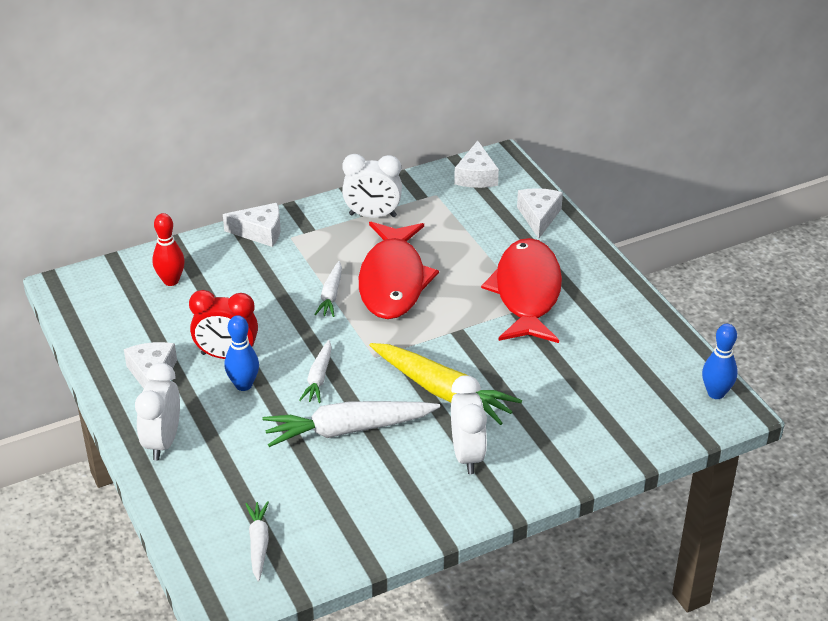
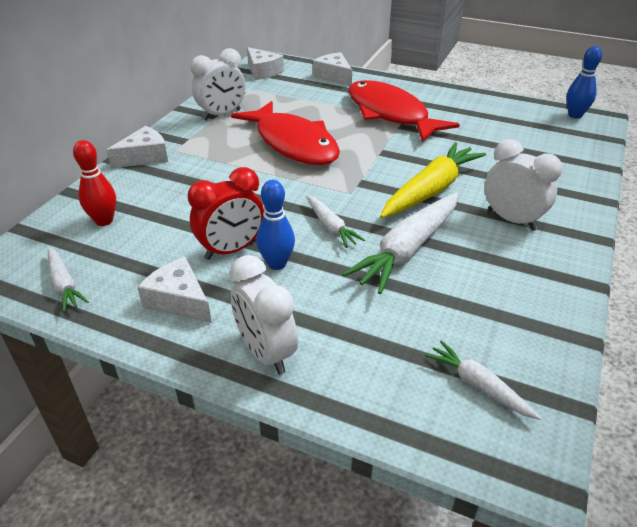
camera: 40 degrees left, 0 degrees up
white carrot [314,261,342,317] -> white carrot moved to [48,247,89,312]
yellow carrot [369,343,522,425] -> yellow carrot turned 45 degrees counterclockwise [380,142,486,218]

